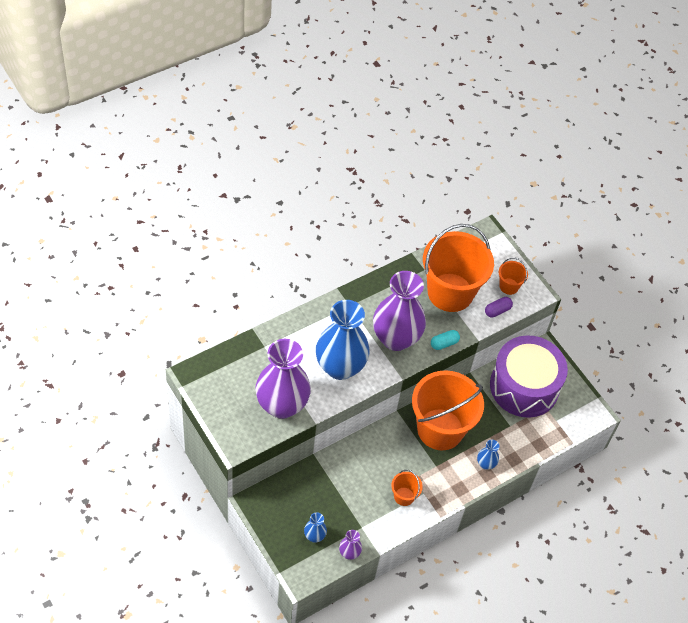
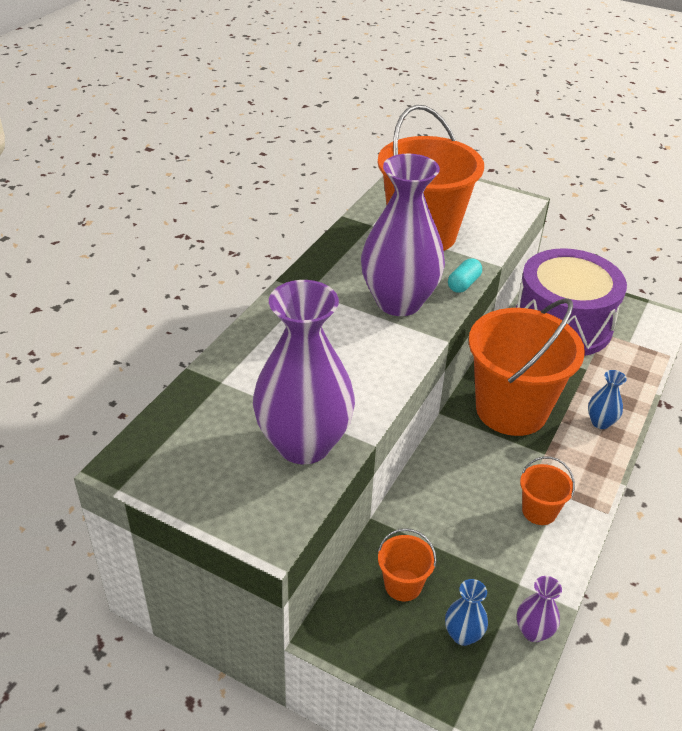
camera: 25 degrees left, 15 degrees down
blue vase [316,300,369,380] -> none
purple capsule [485,297,513,318] -> none
orange bucket [499,258,528,295] -> orange bucket moved to [378,528,437,601]

